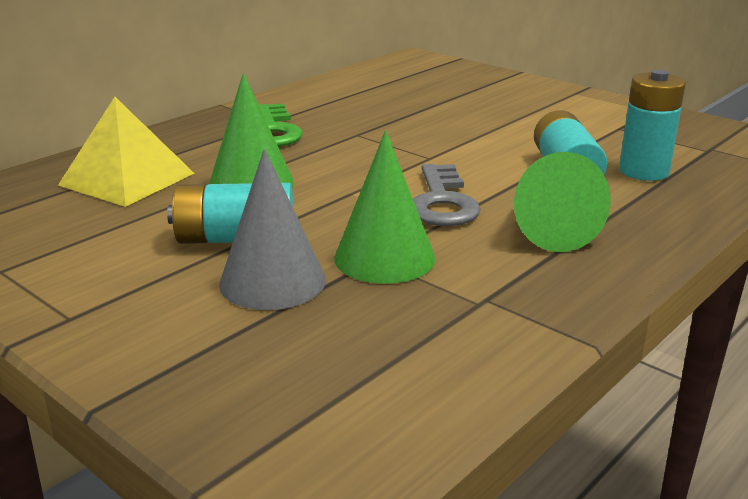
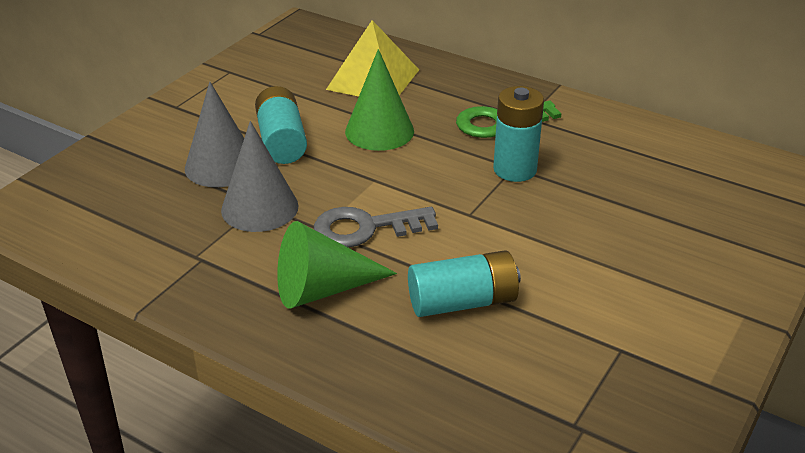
camera: 80 degrees right, 10 degrees up
green cone [334,130,436,284] -> grey cone [221,121,299,232]
turquoise battery [619,70,686,181] -> turquoise battery moved to [493,86,544,182]

